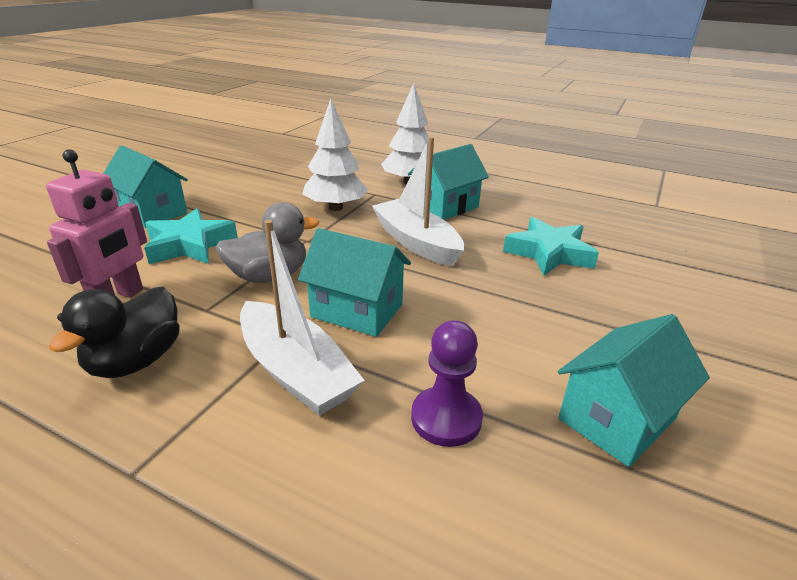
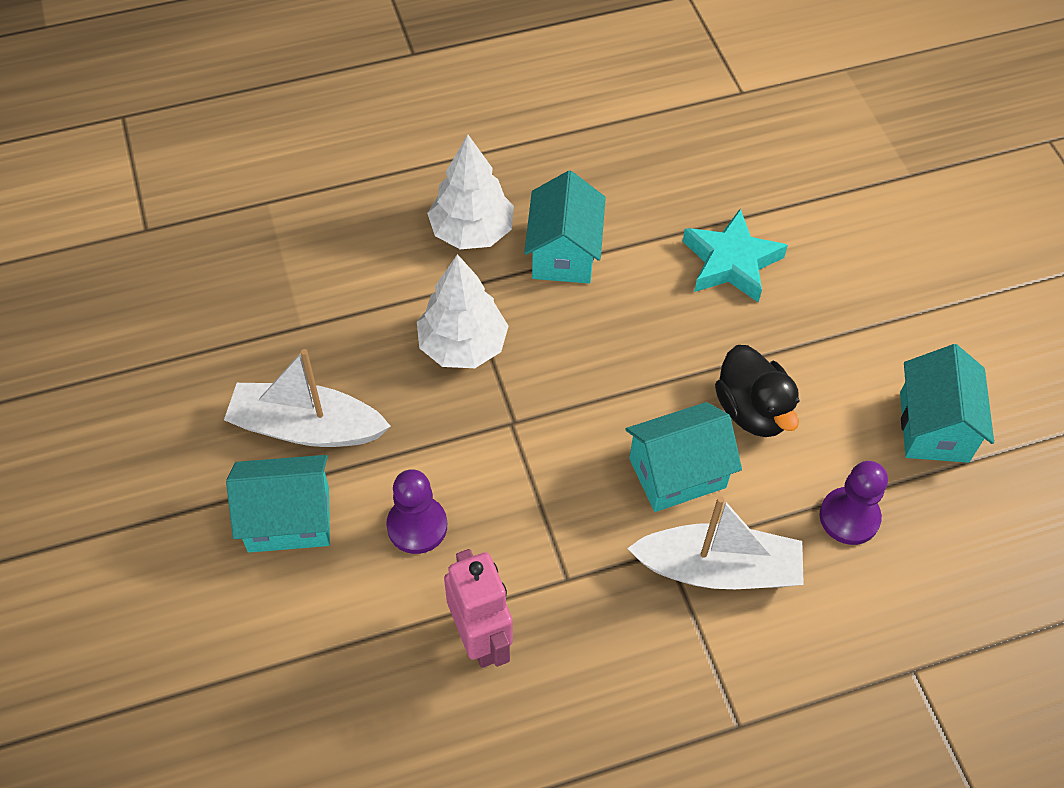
camera: 45 degrees left, 25 degrees up
black duck [49,286,180,378] -> black duck moved to [715,345,800,437]
turquoise star [144,208,238,264] -> purple pawn [386,469,447,554]
grey duck [216,202,319,283] -> none
white boat [372,137,464,267] -> white boat moved to [224,349,391,447]

